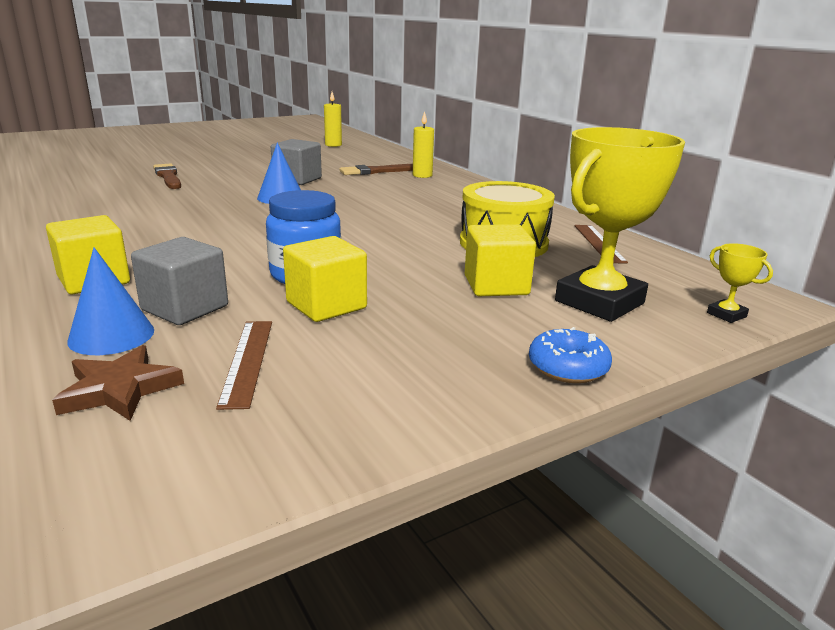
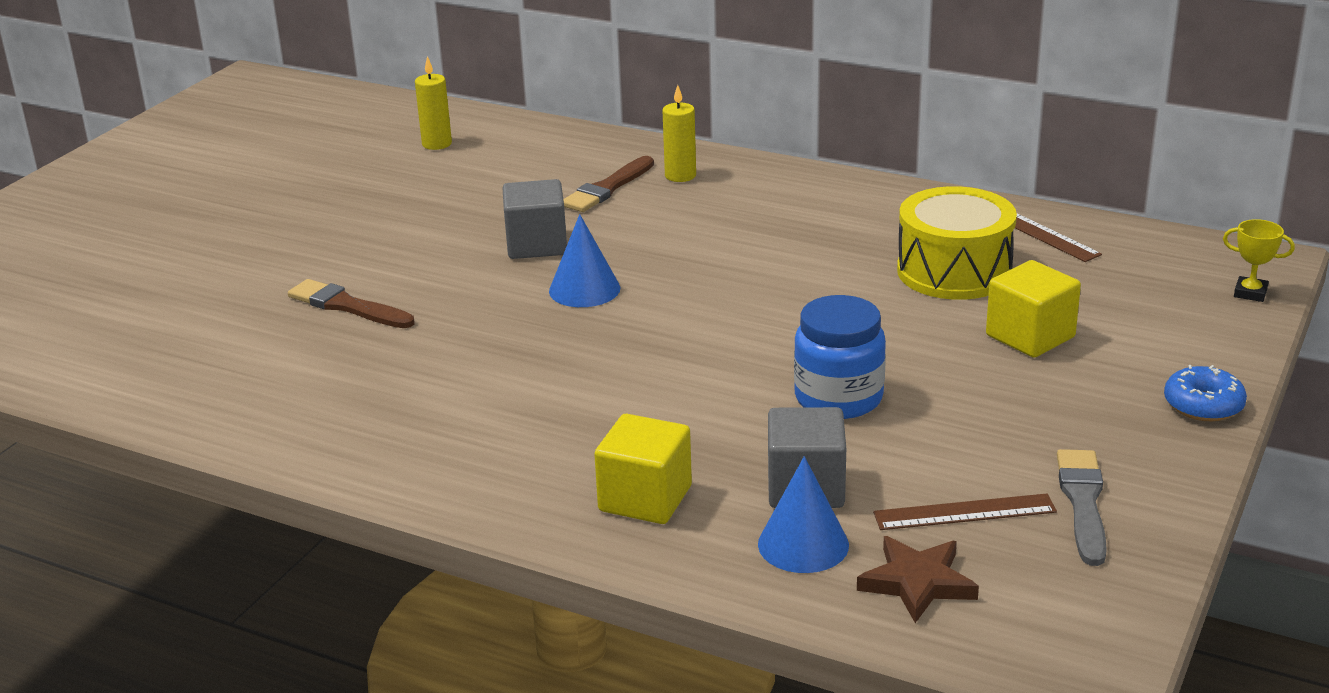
camera: 30 degrees left, 5 degrees up
brown ruler [216,321,272,410] -> brown ruler turned 60 degrees counterclockwise [873,493,1057,530]
yellow cube [283,236,367,322] -> none
yellow trophy [555,127,685,322] -> none
none -> grey brush [1057,449,1107,566]

